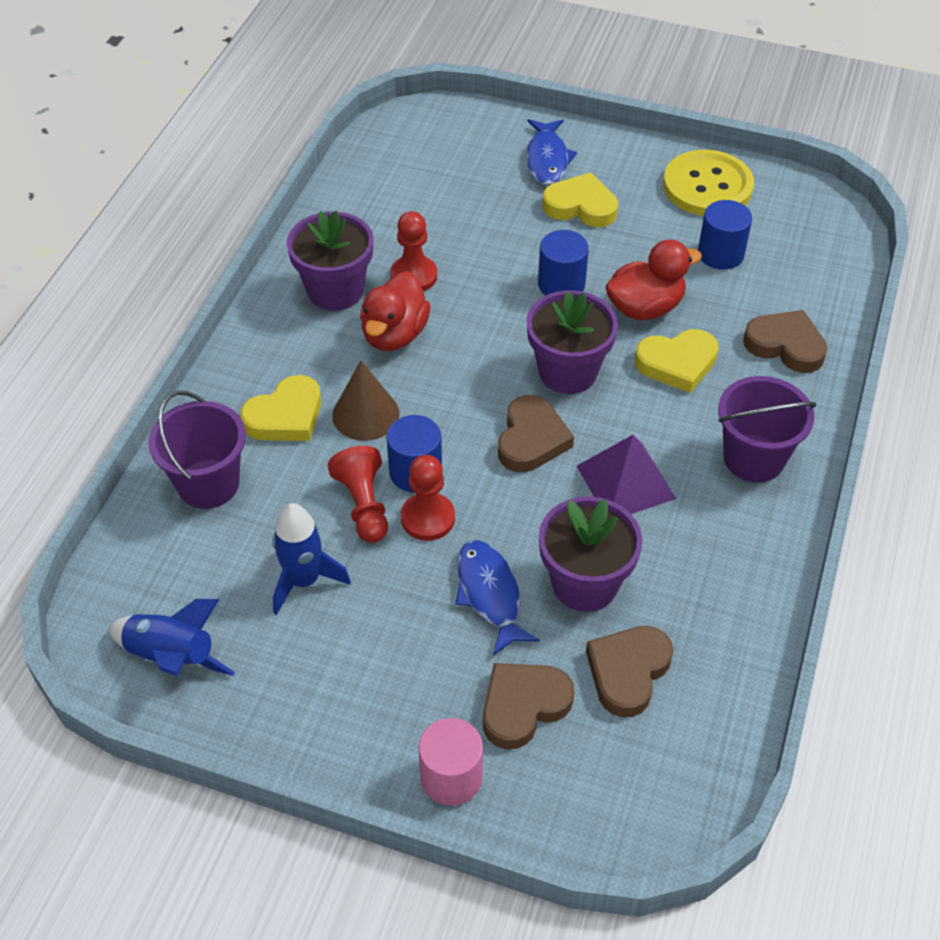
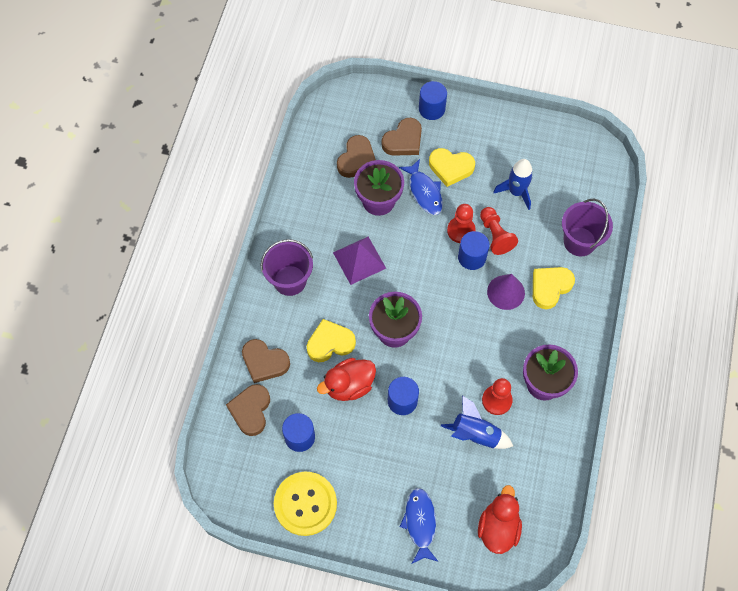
camera: 175 degrees right, 15 degrees up
blue rocket [108,599,235,676] -> blue rocket moved to [441,395,513,449]
brown cone [332,361,400,441] -> purple cone [487,274,525,310]
red duck [360,271,431,351] -> red duck moved to [478,485,522,554]
pink cylinder [418,718,483,806] -> blue cylinder [419,81,447,120]
brown heart [498,395,574,472] -> brown heart moved to [226,384,270,436]
yellow heart [542,172,618,227] -> yellow heart moved to [429,148,475,187]

